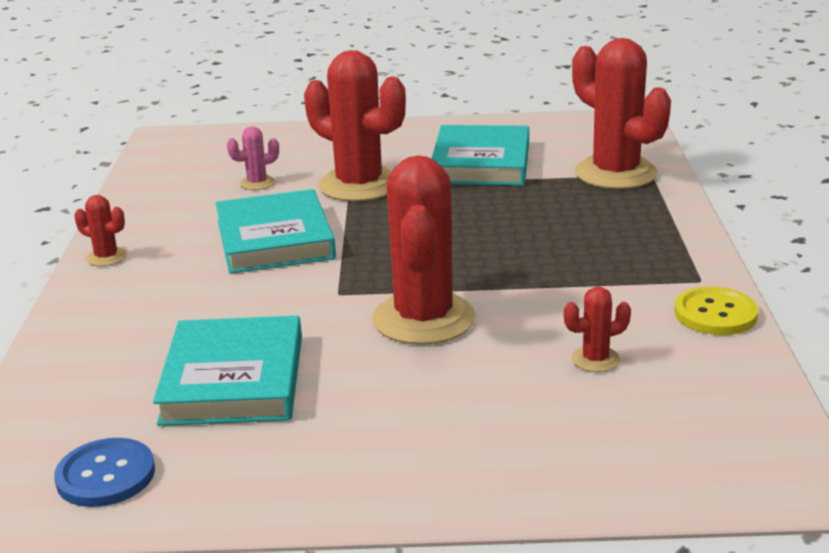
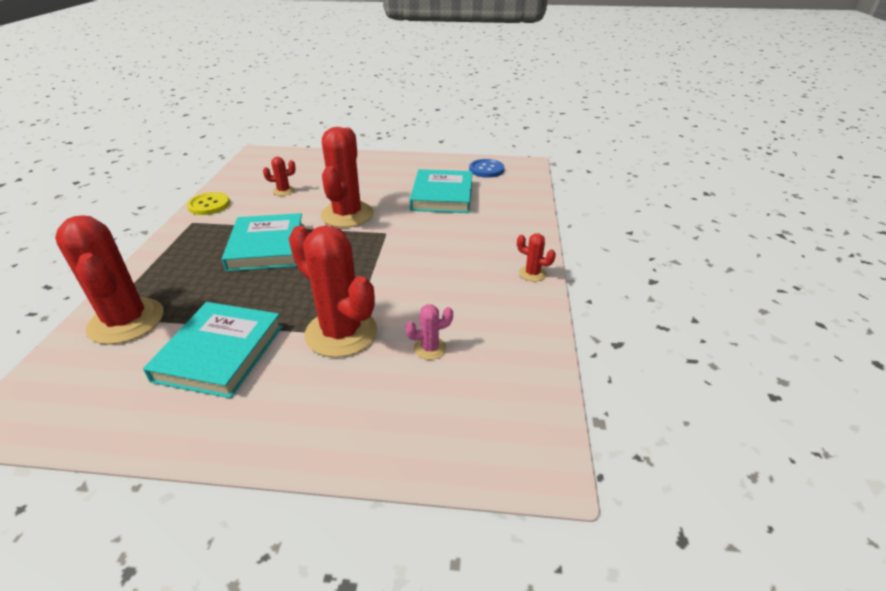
camera: 175 degrees left, 10 degrees up
turquoise book [216,189,336,274] -> turquoise book moved to [222,213,304,272]

